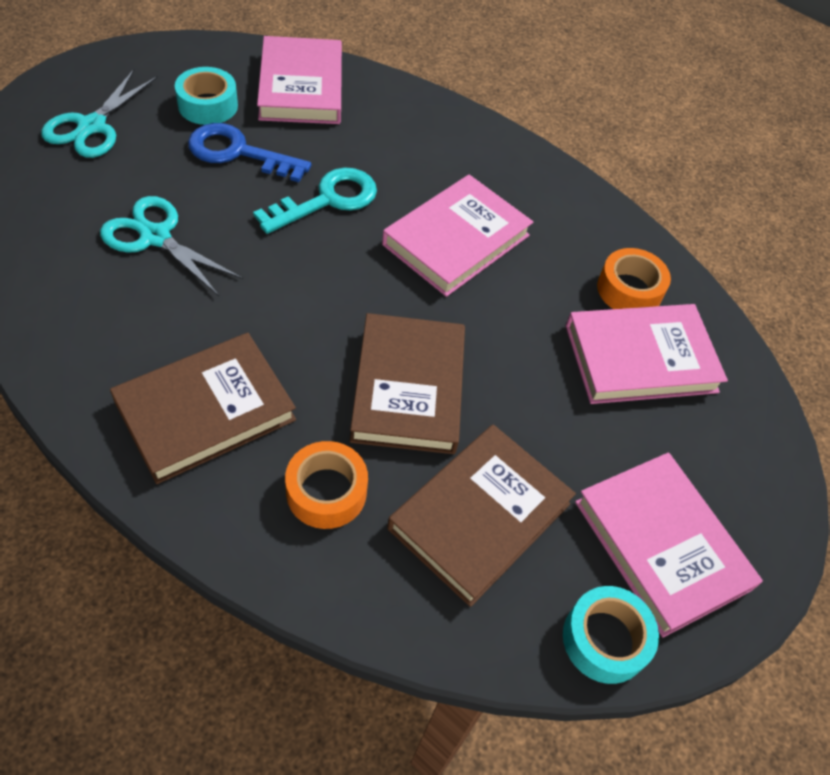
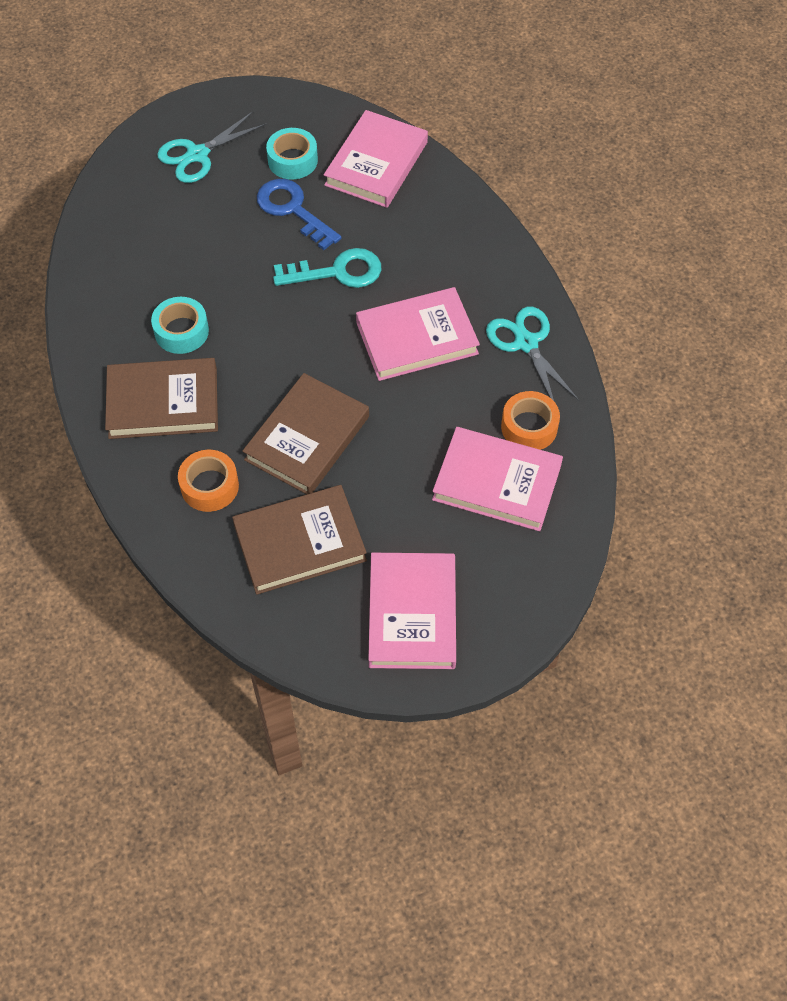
camera: 35 degrees right, 5 degrees up
turquoise scissors [100,196,243,296] -> turquoise scissors moved to [486,307,579,401]
turquoise tape [563,586,659,684] -> turquoise tape moved to [151,297,209,354]

